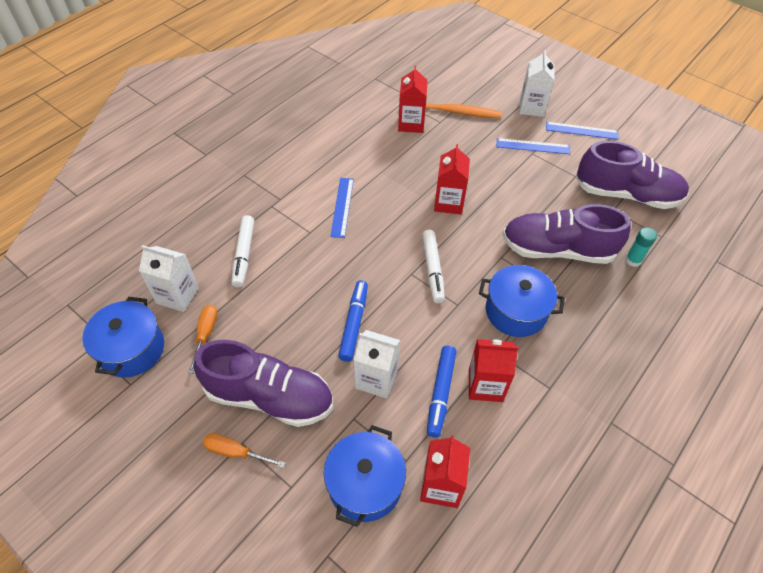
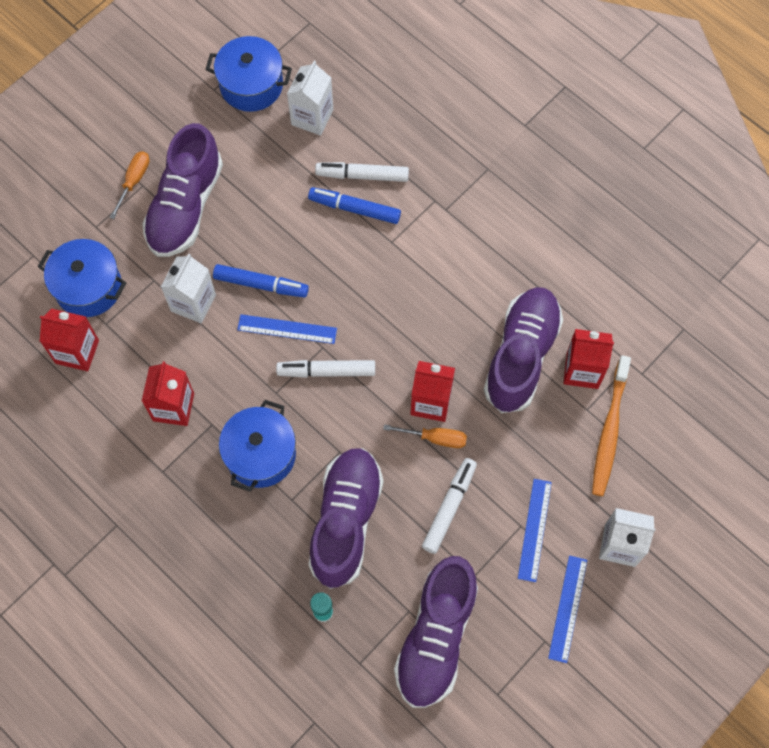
camera: 95 degrees right, 15 degrees up
orange screwdriver [188,305,218,374] -> orange screwdriver moved to [383,424,467,448]
blue ruler [330,178,354,238] -> blue ruler moved to [237,314,337,344]
blue marker [427,346,456,437] -> blue marker moved to [308,187,401,224]
none -> white marker [422,458,477,554]
none -> purple shoe [484,287,563,413]

